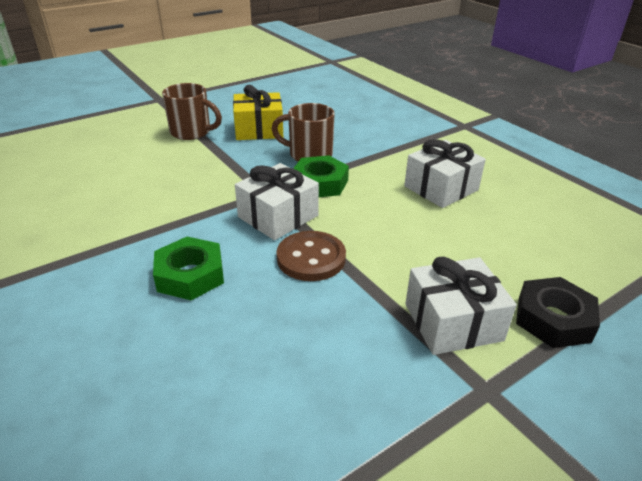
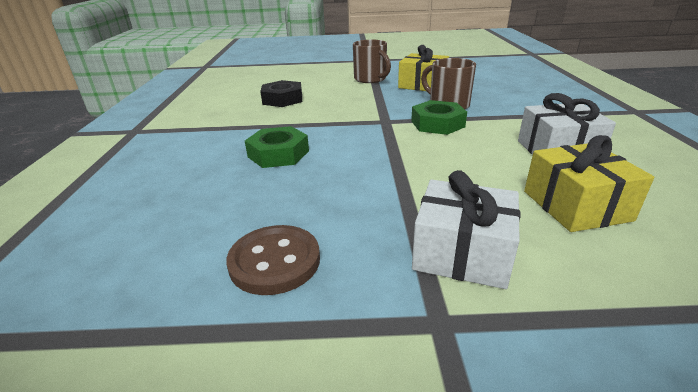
camera: 35 degrees right, 5 degrees down
white gift [235,163,319,240] -> none
brown button [276,231,346,281] -> brown button moved to [226,225,320,295]
black nut [516,277,600,348] -> black nut moved to [260,80,302,107]
none -> yellow gift [524,135,654,232]

